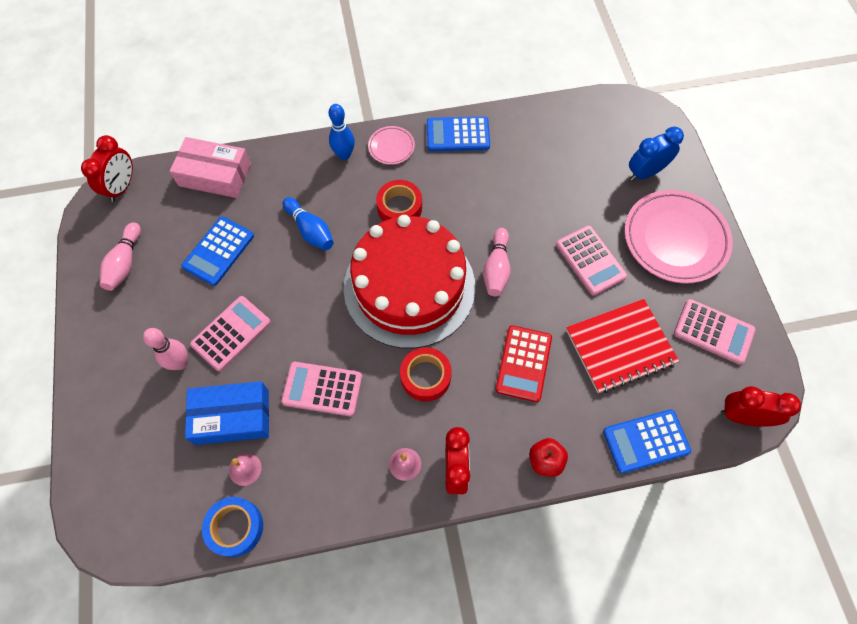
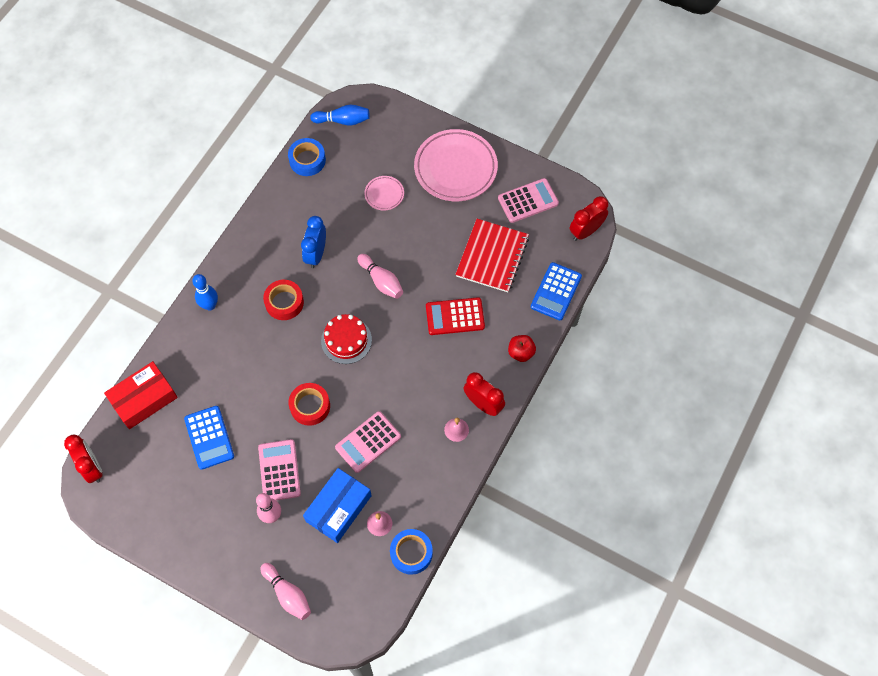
camera: 50 degrees left, 0 degrees up
pink bowling pin [100,222,141,291] -> pink bowling pin moved to [260,563,311,620]
pink box [170,137,251,198] -> red box [104,361,178,429]
blue bowling pin [283,197,334,250] -> blue bowling pin moved to [310,105,370,125]
red cake [344,215,475,348] -> red cake [321,314,372,364], size x0.47
pink plate [368,126,415,165] -> pink plate moved to [364,176,404,211]
red tape [400,347,452,402] -> red tape moved to [289,383,330,426]
blue calculator [427,116,490,151] -> none
red calculator [496,325,552,402] -> red calculator turned 120 degrees clockwise [426,297,485,335]
pink calculator [556,225,627,296] -> none
blue clock [629,126,684,181] -> blue clock moved to [301,216,326,268]
none -> blue tape [288,138,326,176]

